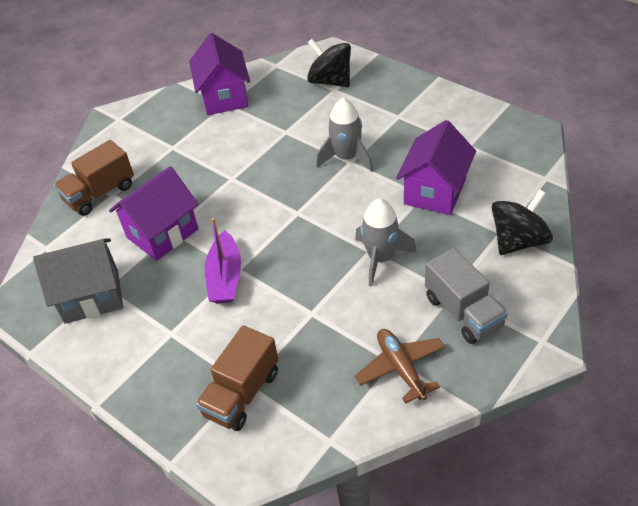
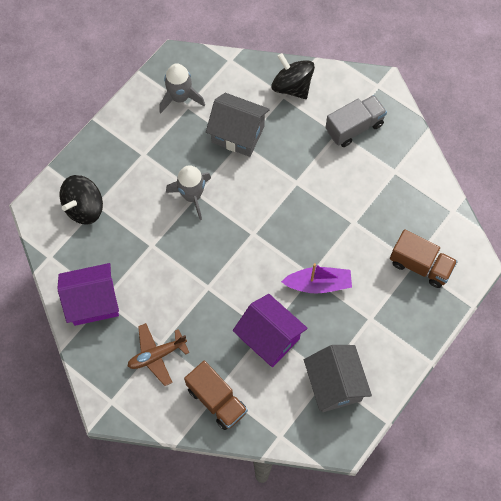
camera: 95 degrees left, 20 degrees up
grey rocket [355,199,417,287] -> grey rocket moved to [159,63,205,113]
brown plane [355,329,445,404] -> brown plane moved to [127,323,189,386]
purple house [396,120,476,215] -> grey house [206,93,270,157]

